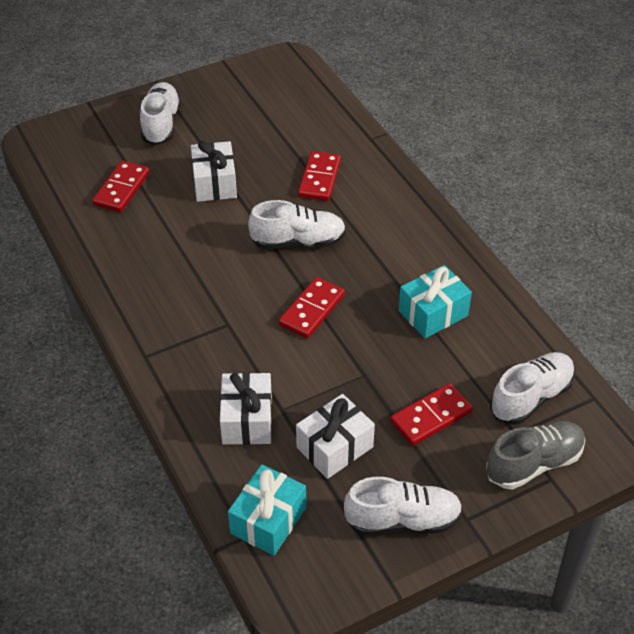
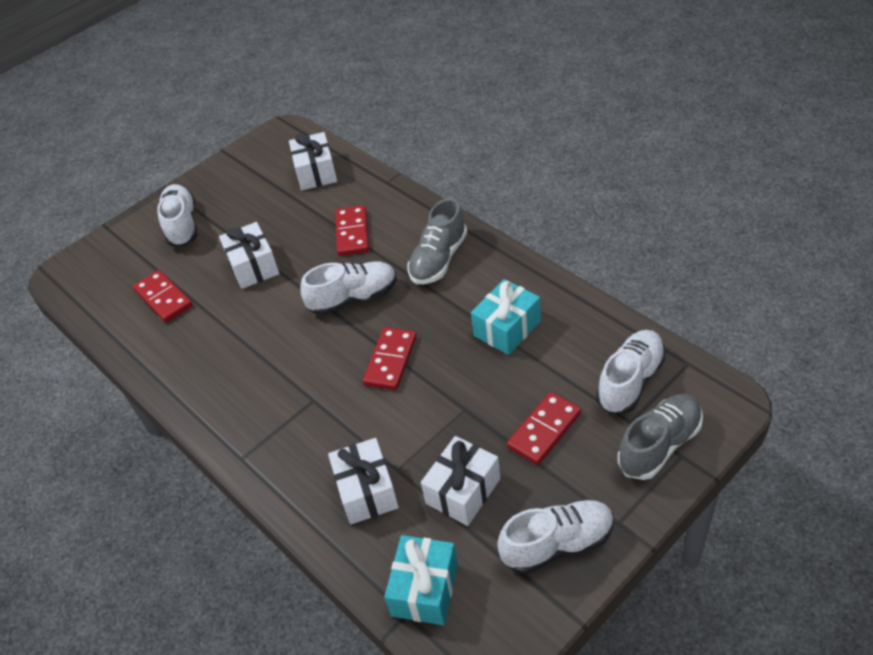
camera: 10 degrees left, 0 degrees up
red domino [92,161,149,212] -> red domino turned 45 degrees counterclockwise [133,270,192,323]
none -> white gift [289,132,337,190]
none -> grey shoe [407,198,467,284]

